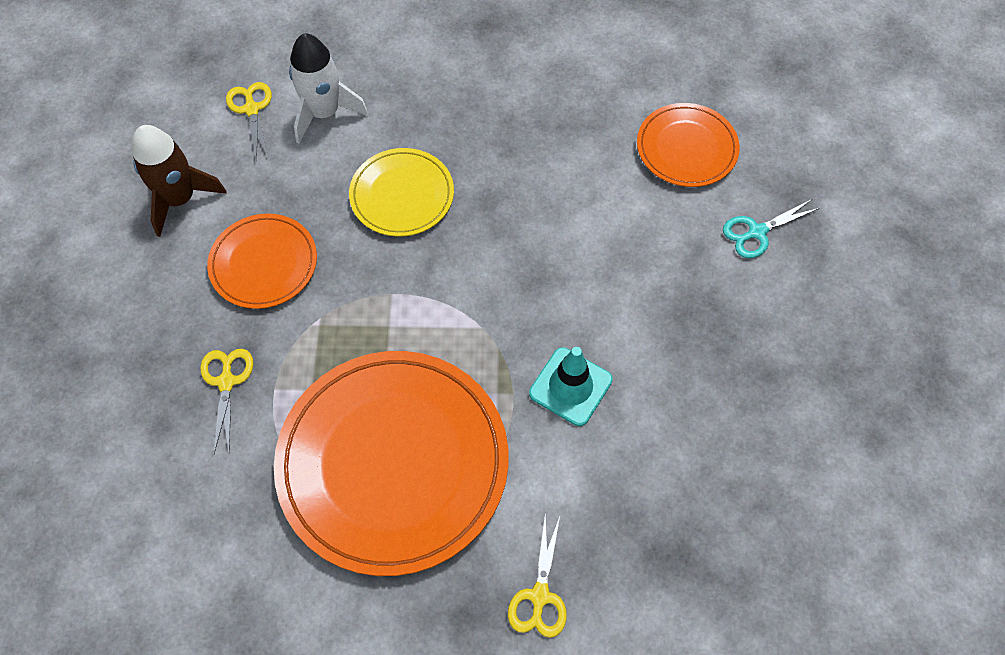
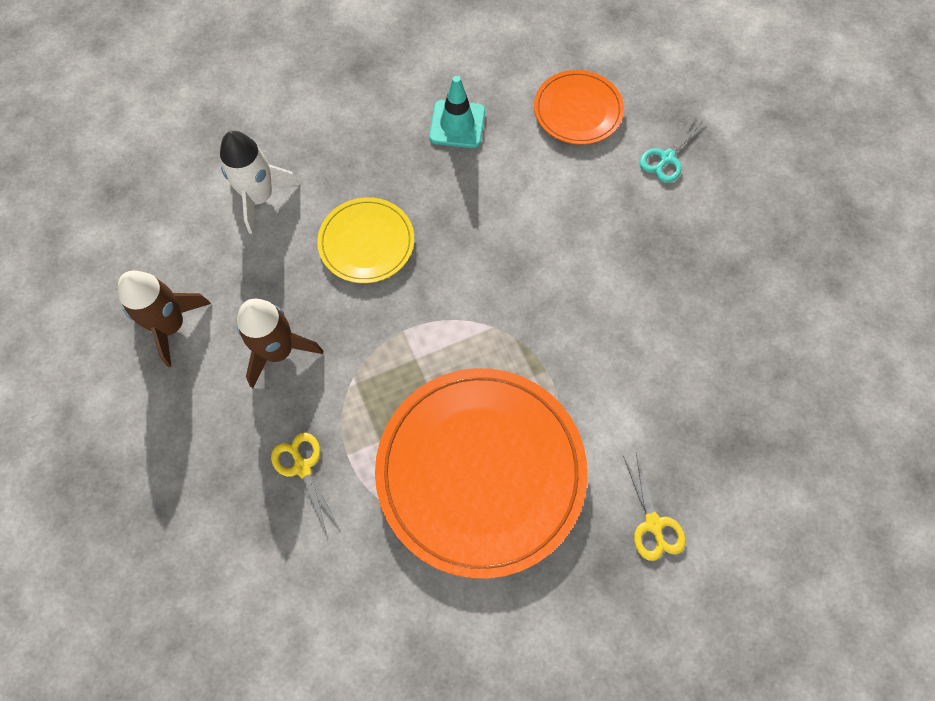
camera: 25 degrees left, 5 degrees up
orange plate [207,214,317,309] -> brown rocket [237,299,323,388]
yellow scissors [226,82,272,162] -> none
turquoise traffic cone [529,347,613,426] -> turquoise traffic cone moved to [429,76,485,148]

